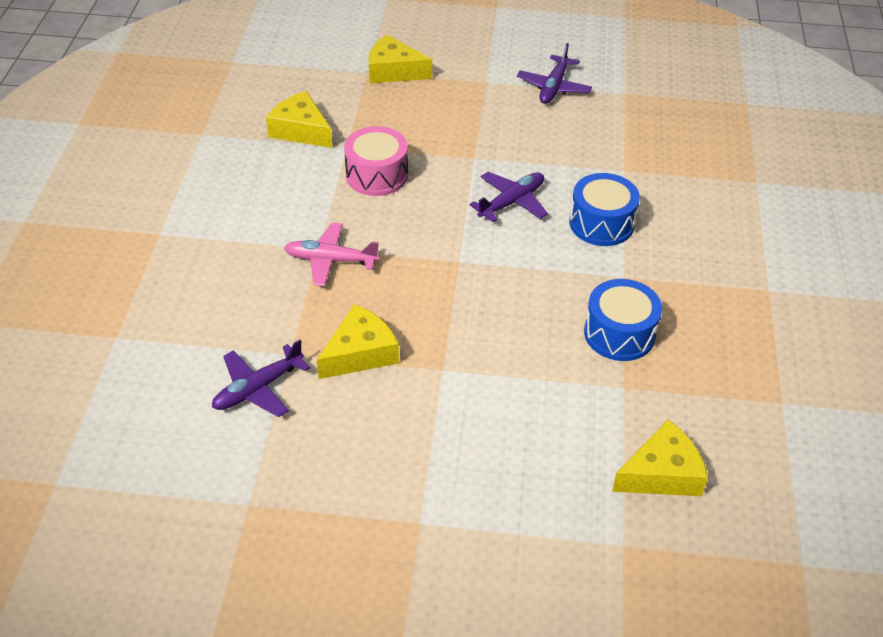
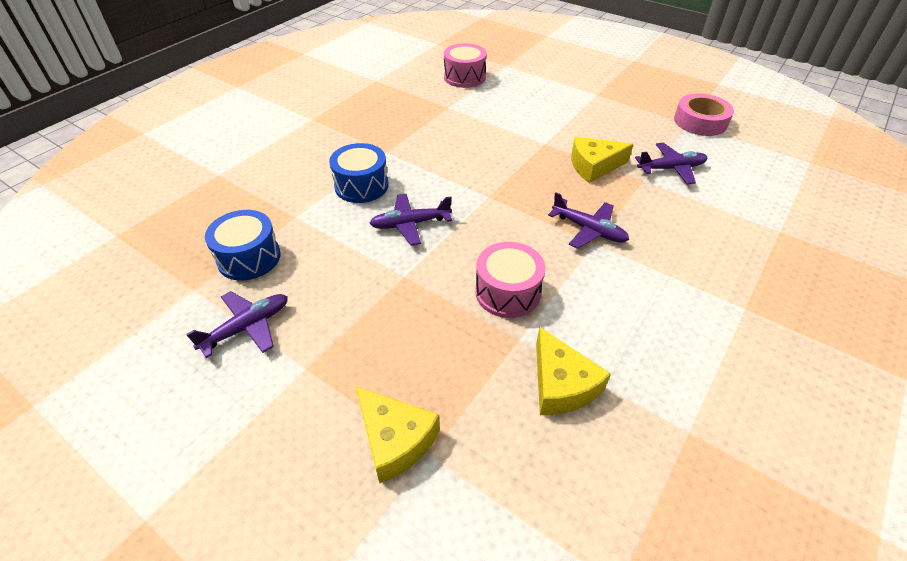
camera: 150 degrees left, 0 degrees up
pink plane [284,223,379,286] -> purple plane [548,192,629,249]
blue drum [584,279,662,361] -> blue drum moved to [205,210,281,281]
yellow cheese [612,420,708,496] -> pink drum [444,43,487,88]
none -> pink tape [674,93,734,136]

